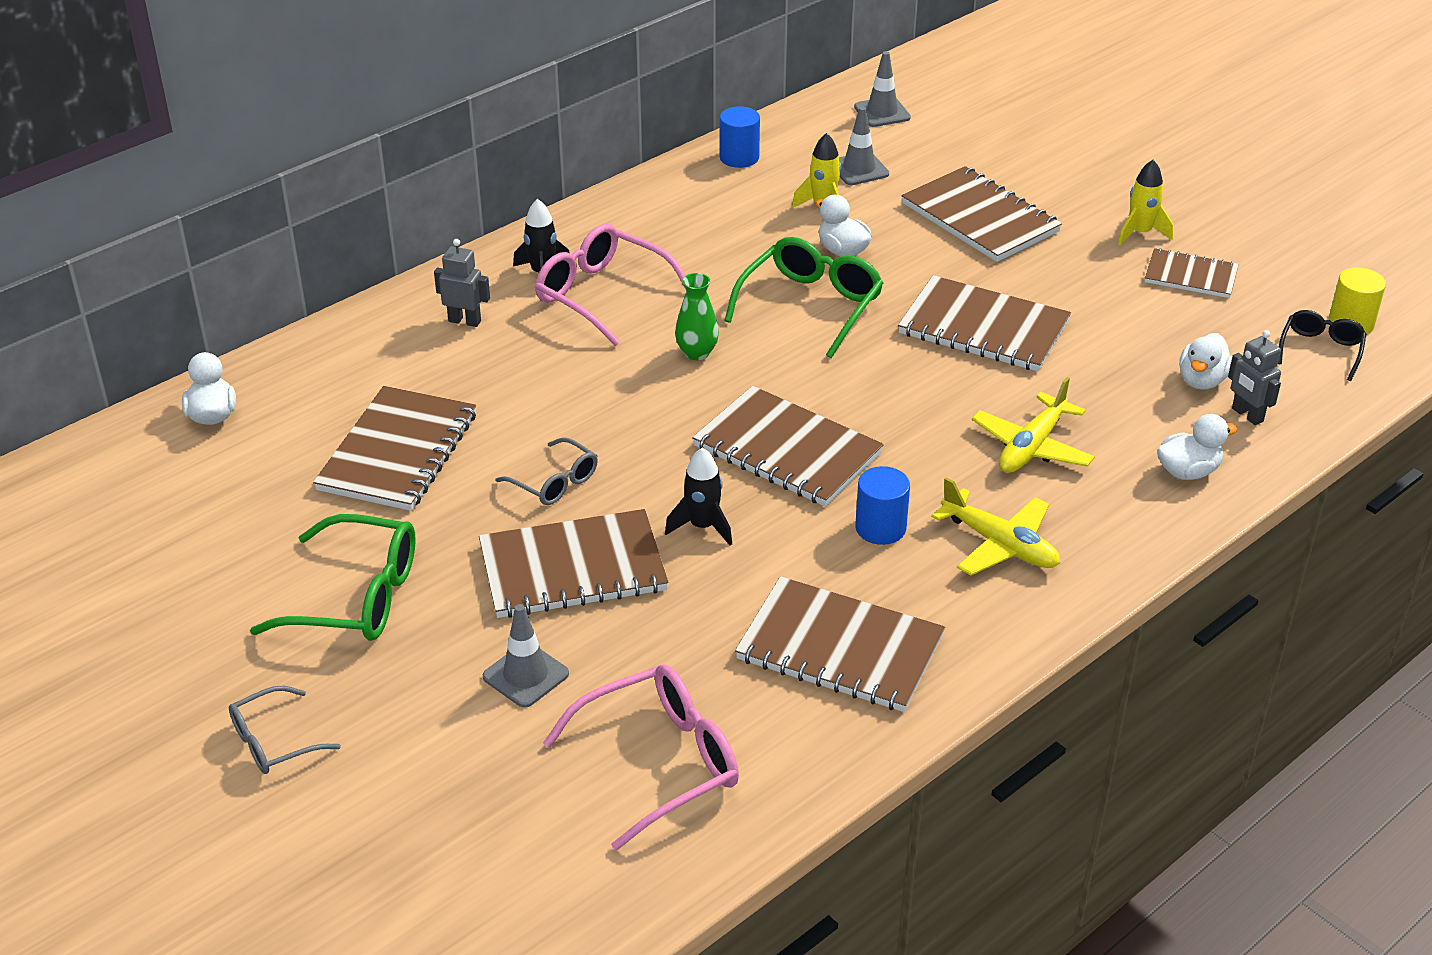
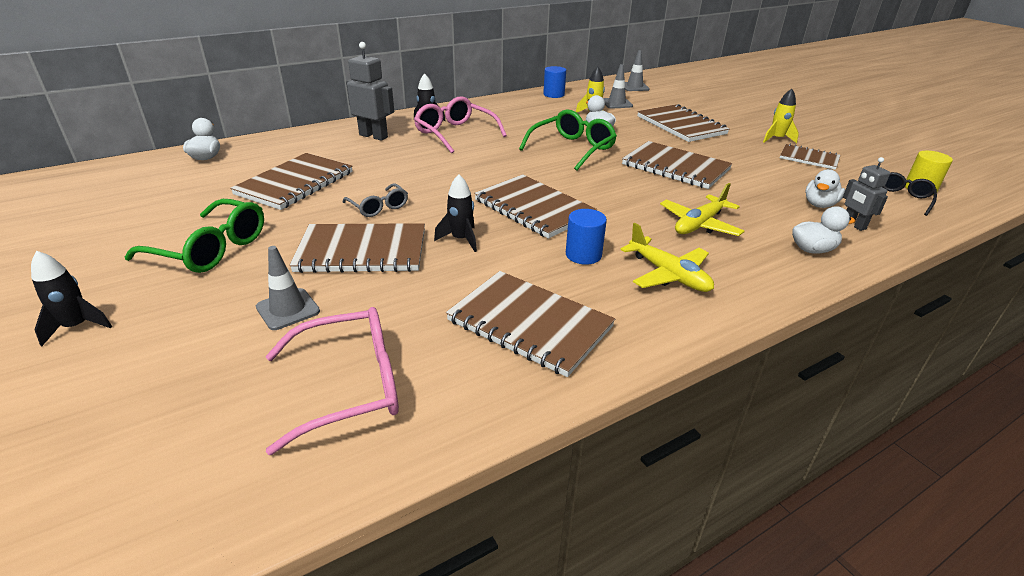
camera: 10 degrees right, 5 degrees down
grey glasses [229,686,341,774] -> black rocket [31,251,112,346]
grey robot [434,239,490,327] -> grey robot [346,42,394,141], size x1.60
green vase [675,273,719,360] -> none

